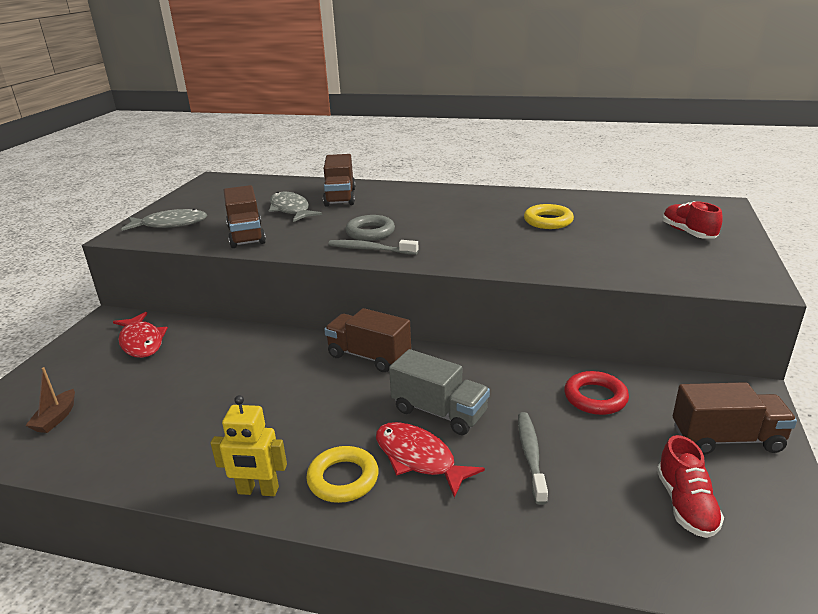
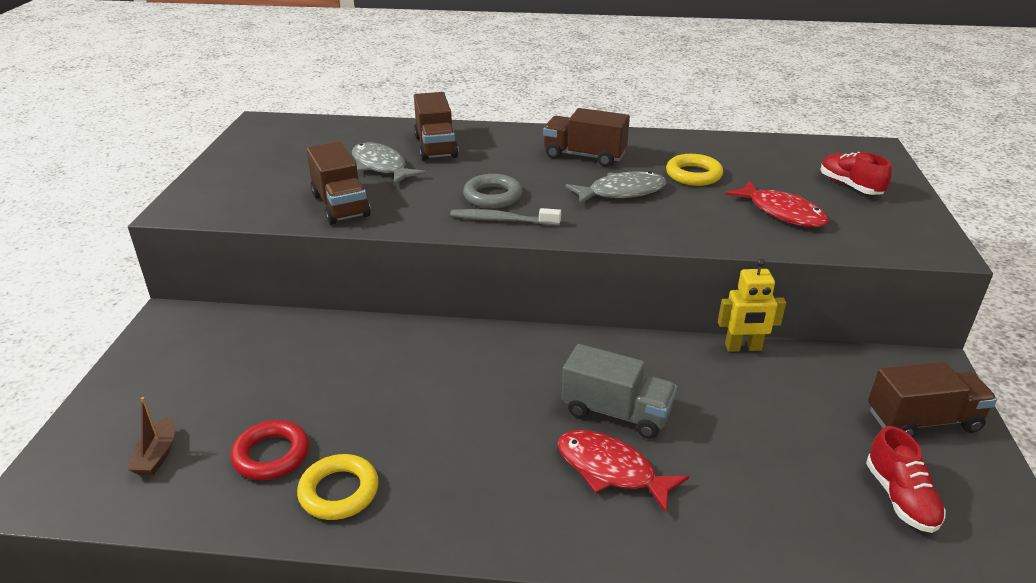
camera: 10 degrees left, 5 degrees up
red fish [113,312,168,358] -> red fish moved to [725,180,829,227]
grey fish [121,209,207,231] -> grey fish moved to [566,171,667,205]
yellow robot [210,395,287,496] -> yellow robot moved to [718,259,786,352]
yellow ring [306,446,379,503] -> yellow ring moved to [297,454,379,520]
brown truck [324,308,411,372] -> brown truck moved to [543,108,630,167]
grey toothbrush [518,412,548,505] -> none
red ring [564,371,629,415] -> red ring moved to [231,420,309,480]

